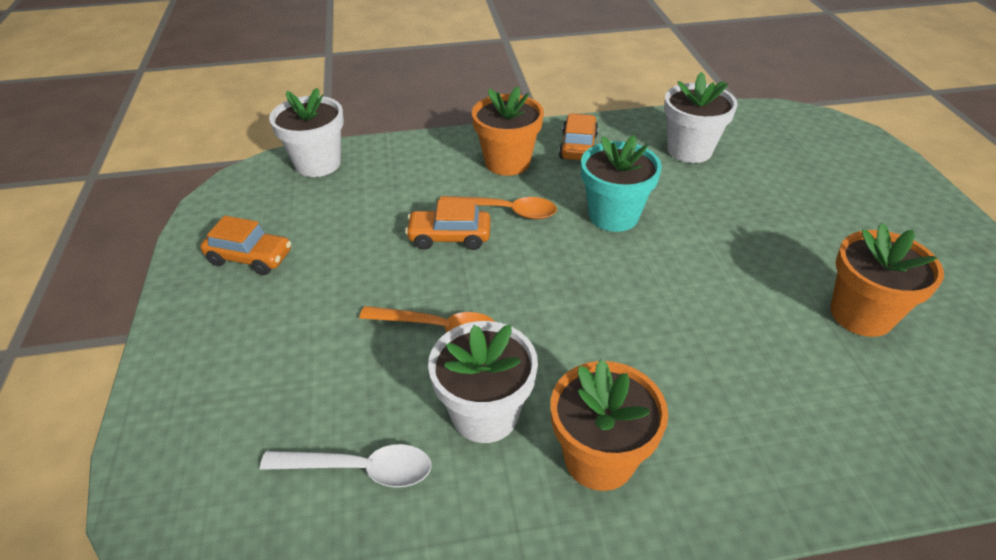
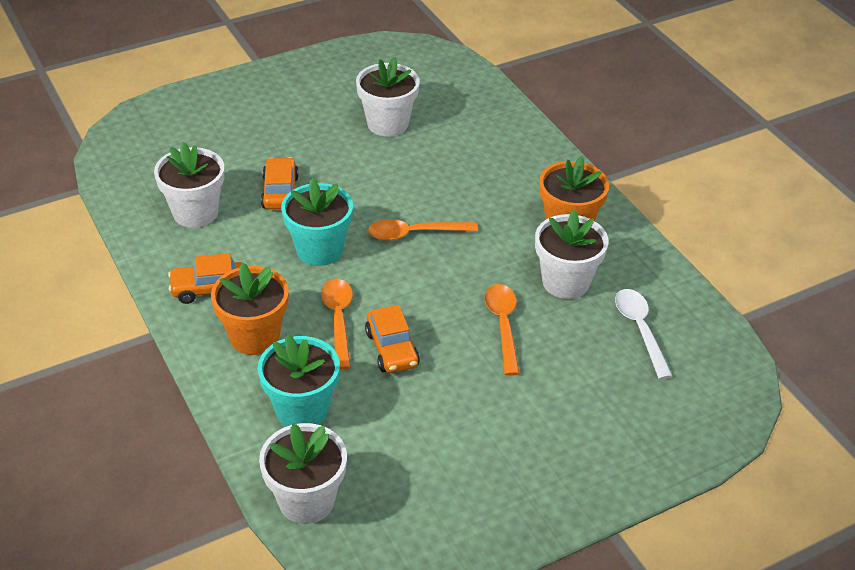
camera: 110 degrees left, 0 degrees up
orange car [200,216,291,275] -> orange car moved to [261,157,299,209]
orange flower pot [830,223,944,337] -> white flower pot [356,57,420,136]
none -> turquoise flower pot [258,334,340,427]
none -> orange spoon [368,219,478,240]

